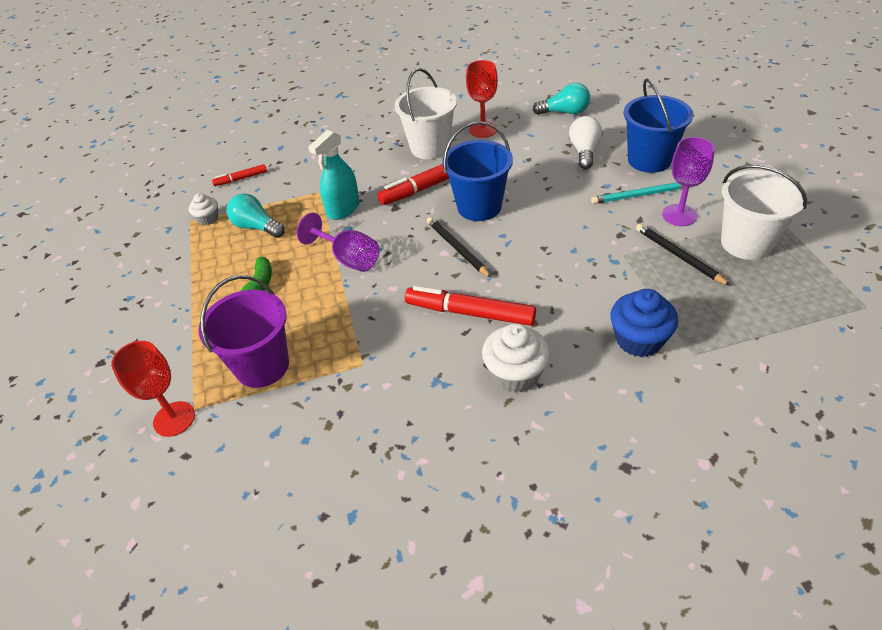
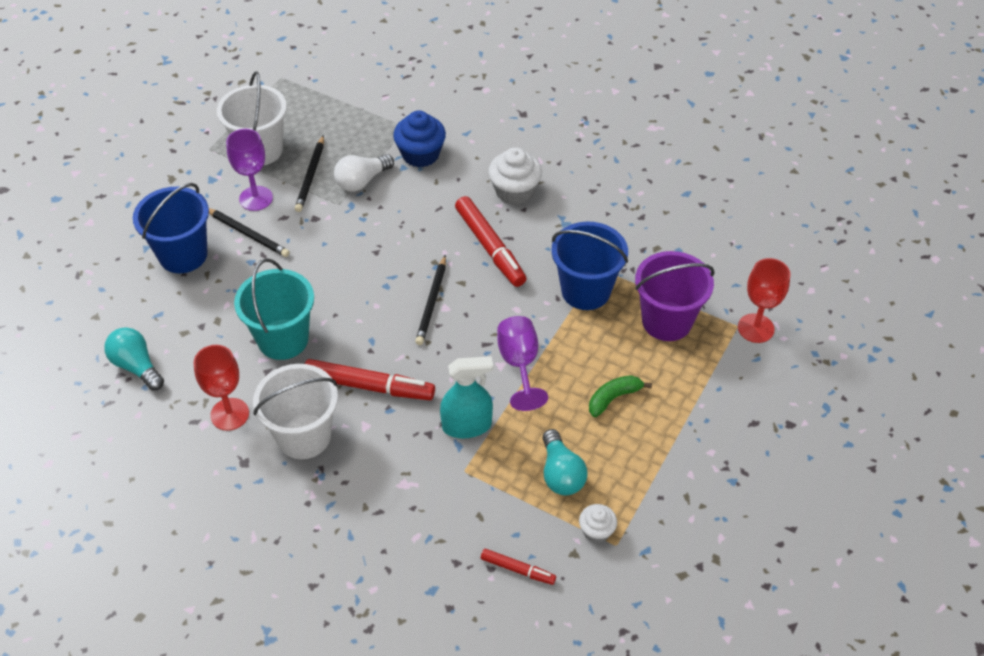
camera: 140 degrees left, 5 degrees up
blue bucket [442,121,513,221] -> blue bucket moved to [551,222,628,310]
white light bulb [569,116,602,169] -> white light bulb moved to [334,154,394,192]
turquoise pencil [591,182,684,204] -> black pencil [209,208,290,257]
none -> turquoise bucket [234,258,314,360]

